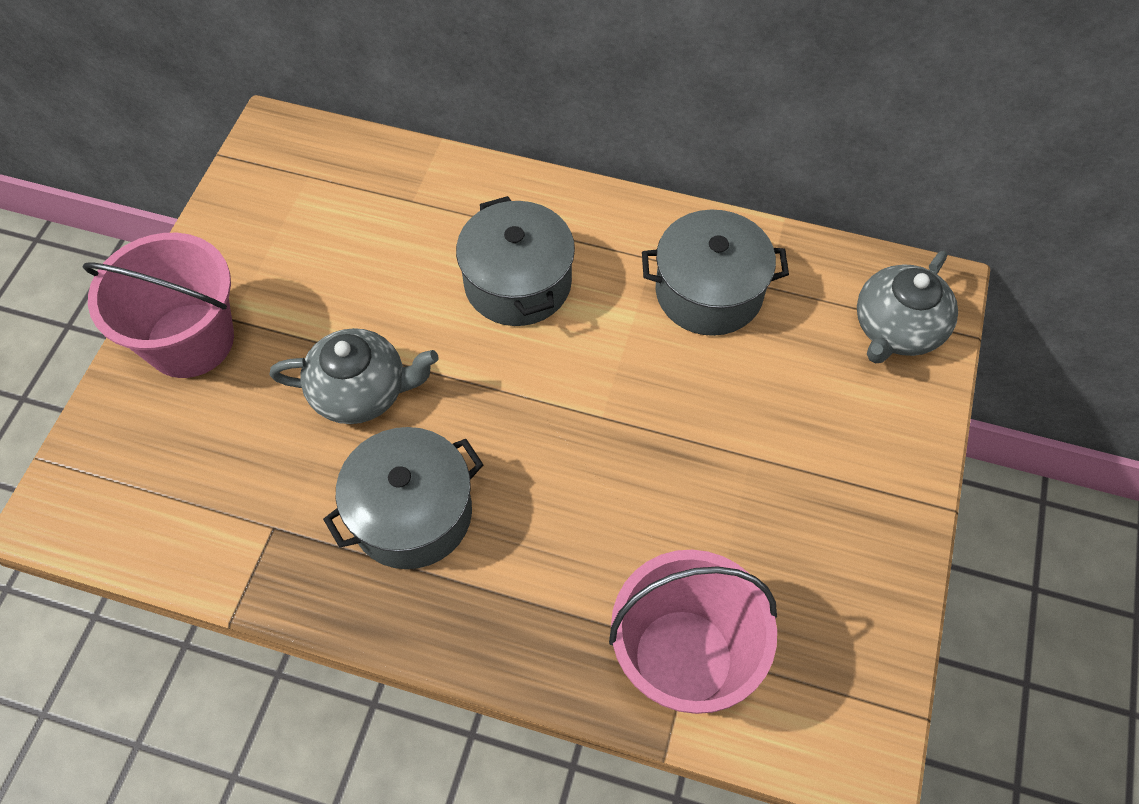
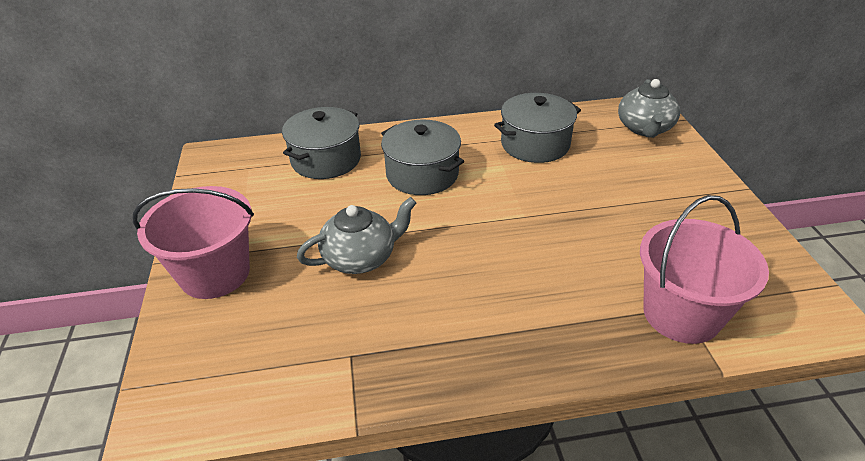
camera: 25 degrees left, 20 degrees down
grey pot [323,427,484,569] -> grey pot moved to [282,107,361,179]

